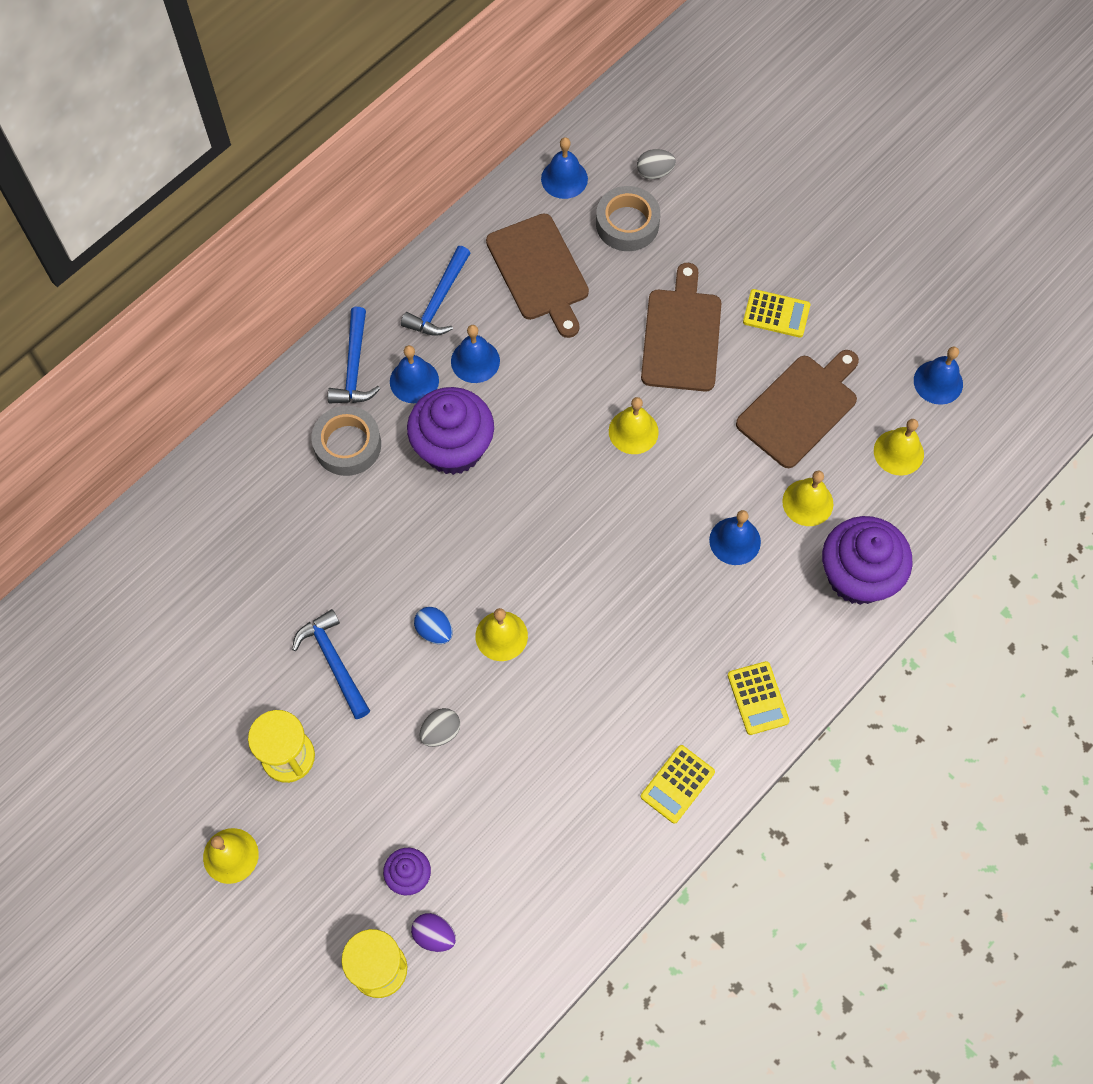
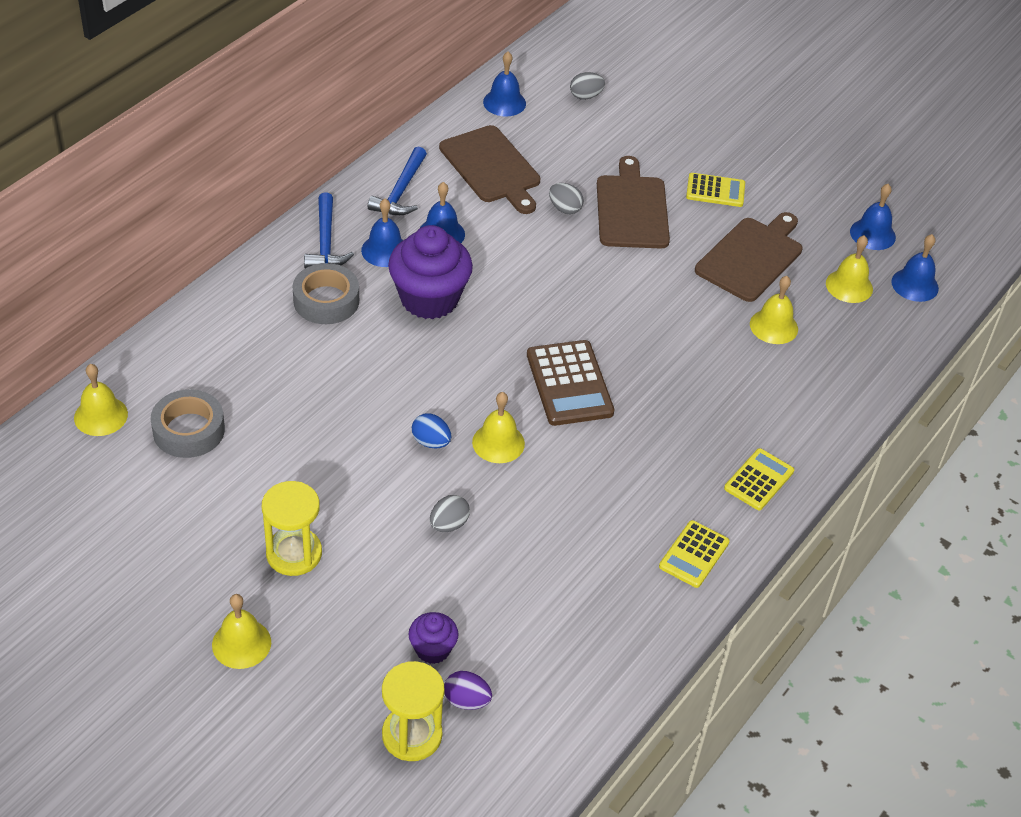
camera: 10 degrees left, 20 degrees down
blue hammer [292,609,370,719] -> none
grey tape [596,186,660,251] -> grey tape moved to [151,389,225,458]
yellow bell [609,397,659,454] -> yellow bell moved to [74,364,128,436]
blue bell [709,510,761,565] -> blue bell moved to [891,234,939,302]
yellow calculator [728,661,789,735] -> yellow calculator turned 120 degrees counterclockwise [724,448,794,510]
purple cupcake [822,516,913,605] -> none
none -> brown calculator [527,340,614,426]
none -> grey egg [549,183,584,214]

